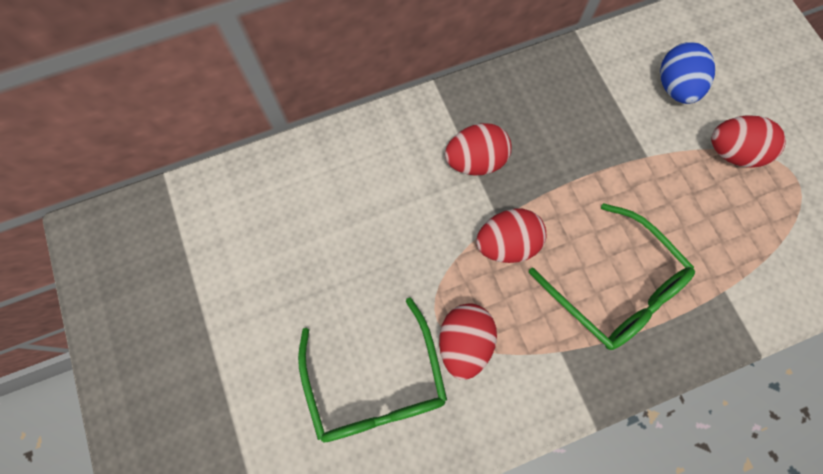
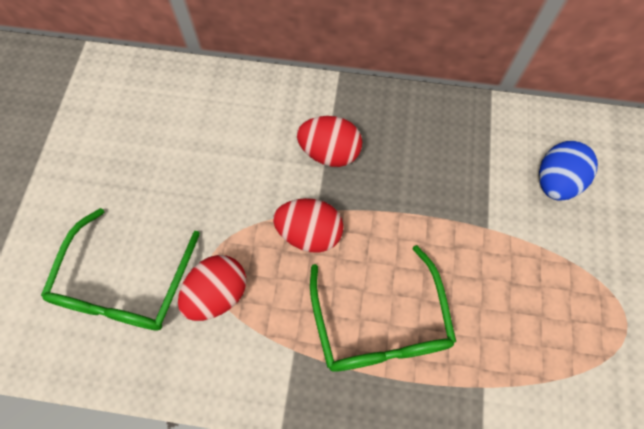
camera: 30 degrees right, 5 degrees down
red egg [711,116,786,168] -> none

